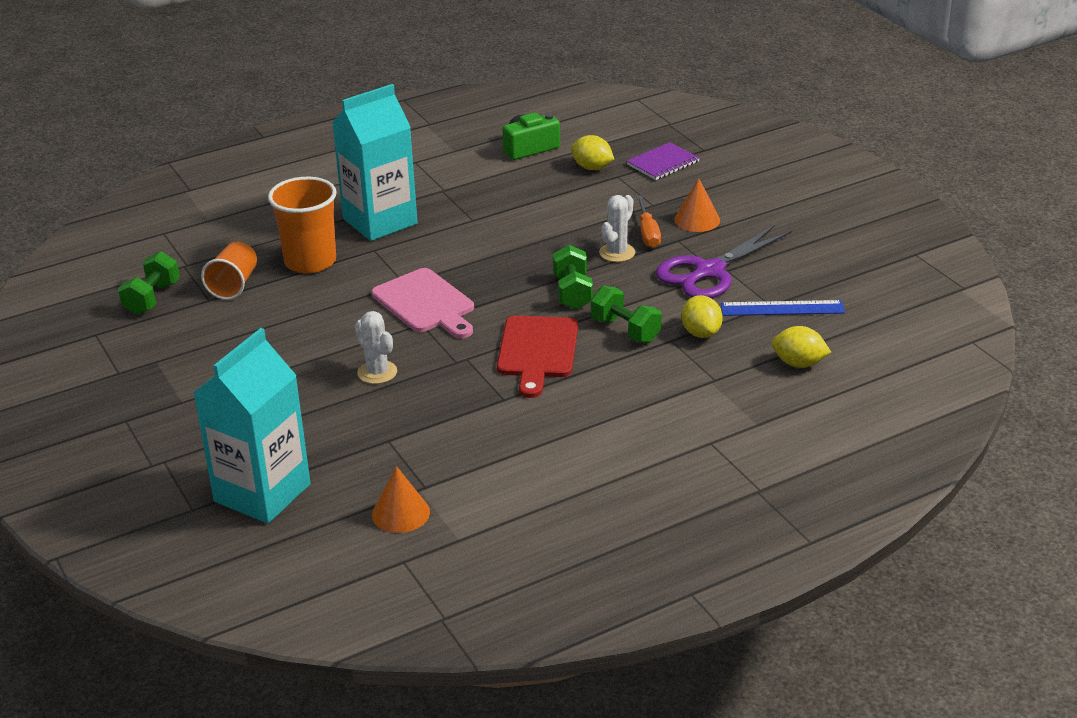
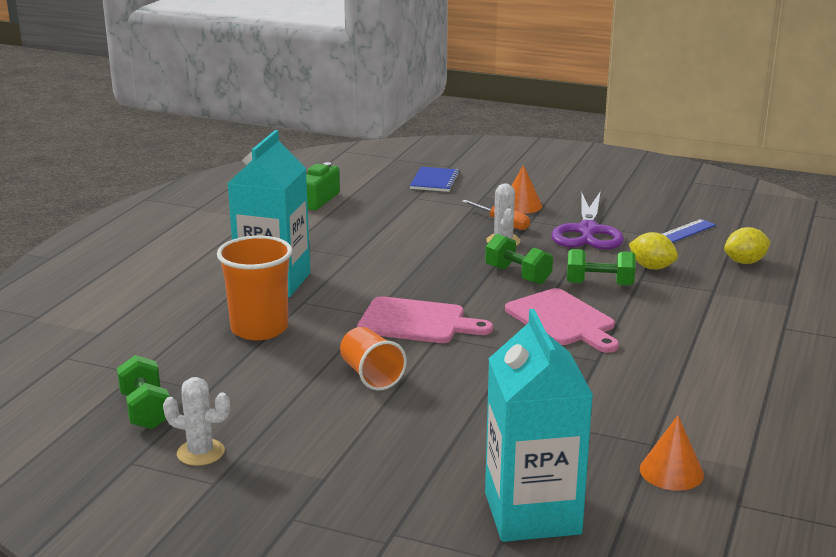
camera: 40 degrees left, 10 degrees down
orange cup [201,241,257,300] -> orange cup moved to [340,327,407,390]
white cactus [355,311,397,384] -> white cactus moved to [163,377,230,466]
red cutting board [497,316,578,398] -> pink cutting board [505,288,619,353]
yellow lemon [571,135,614,170] -> none
purple notebook [627,142,700,180] -> blue notebook [410,167,460,192]

